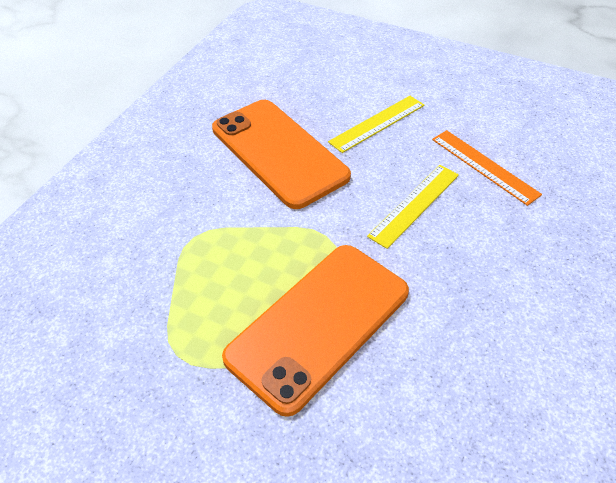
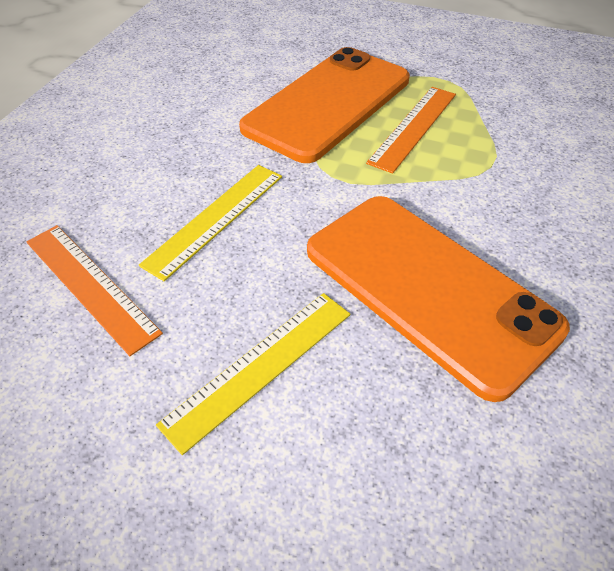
camera: 175 degrees right, 0 degrees up
none -> orange ruler [366,87,456,174]

